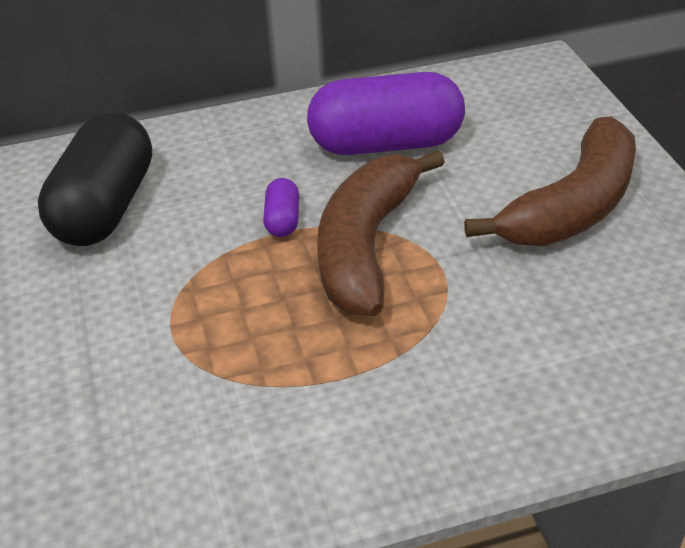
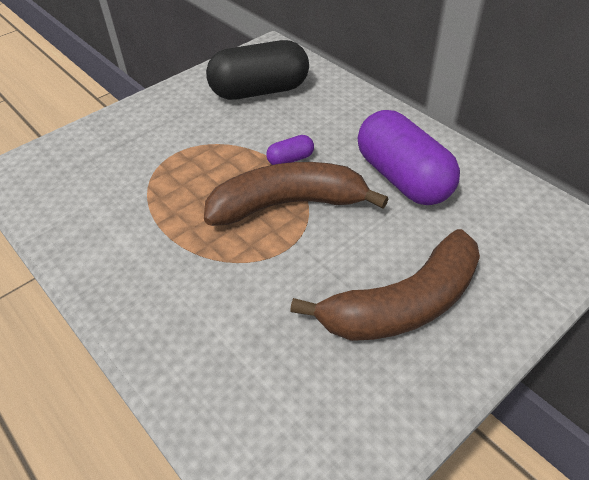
camera: 65 degrees right, 5 degrees up
brown banana [464,116,636,246] -> brown banana turned 45 degrees counterclockwise [290,229,480,341]

